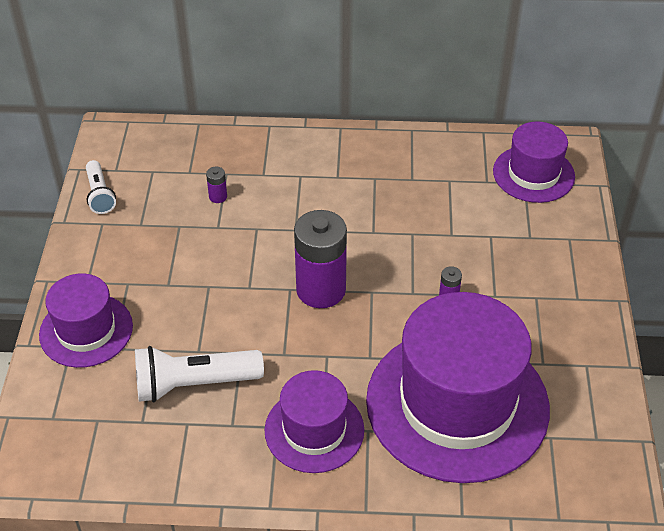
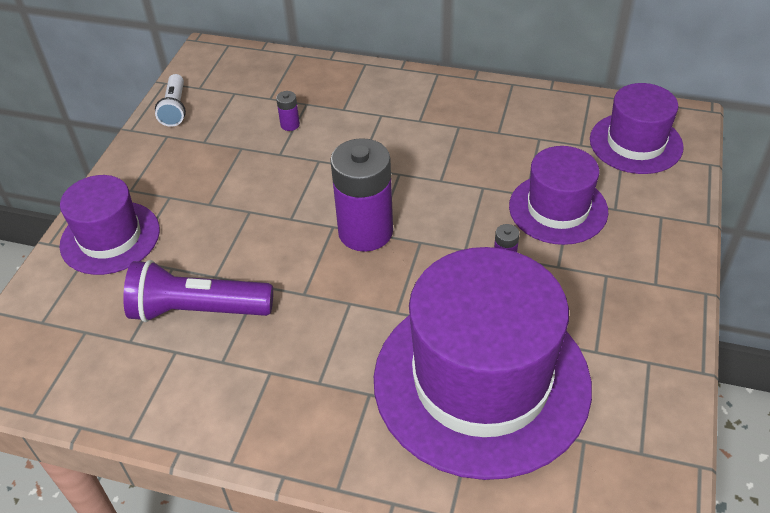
camera: 15 degrees right, 0 degrees up
white flashlight [135,346,264,402] -> purple flashlight [123,260,273,322]
purple hat [265,370,364,473] -> purple hat moved to [509,146,608,245]

